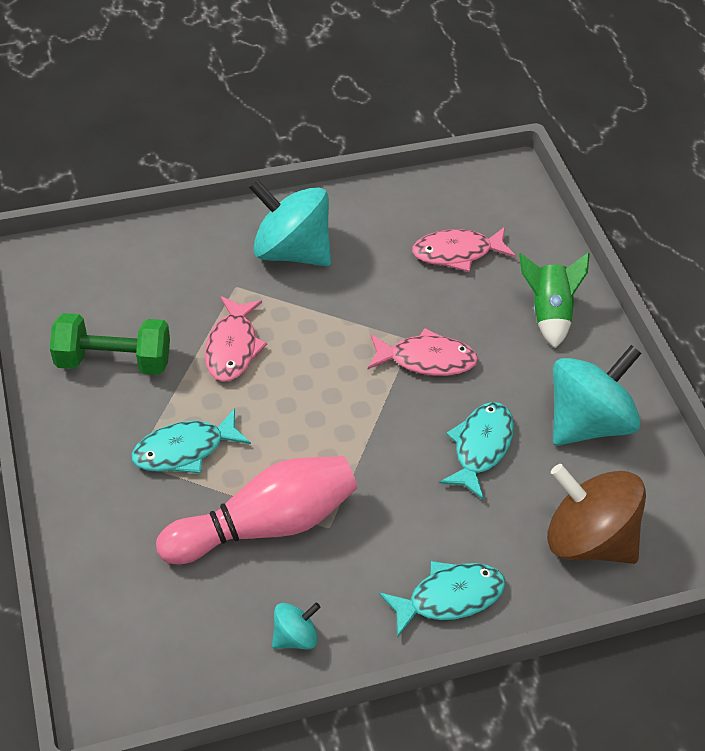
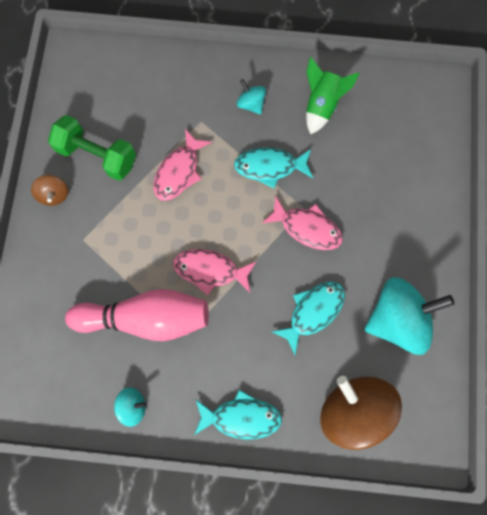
camera: 25 degrees right, 25 degrees up
turquoise fish [132,408,251,474] -> turquoise fish moved to [234,147,313,188]
turquoise spinning top [249,179,331,267] -> turquoise spinning top [237,79,266,115], size x0.47
pink fish [412,227,516,272] -> pink fish moved to [173,249,257,295]
green rocket [519,252,590,349] -> green rocket moved to [306,57,359,134]
none -> brown spinning top [31,175,68,206]

